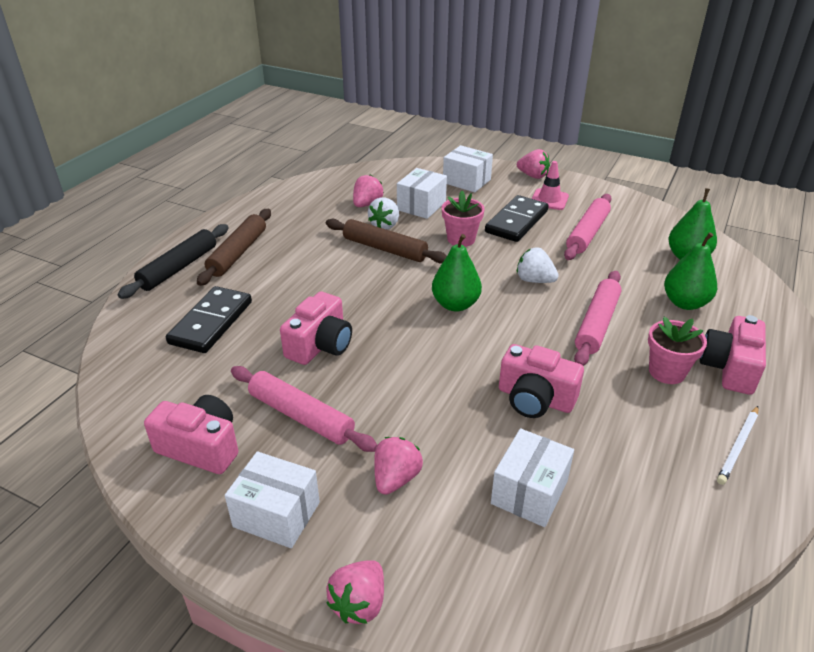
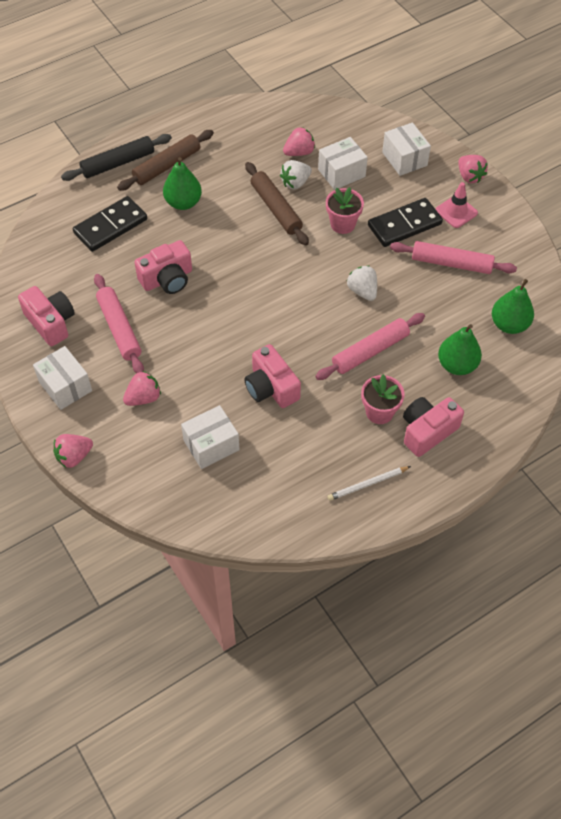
camera: 30 degrees right, 20 degrees up
green pear [432,234,482,312] -> green pear moved to [163,157,202,210]
pink rolling pin [564,194,612,260] -> pink rolling pin turned 45 degrees clockwise [390,241,517,274]

